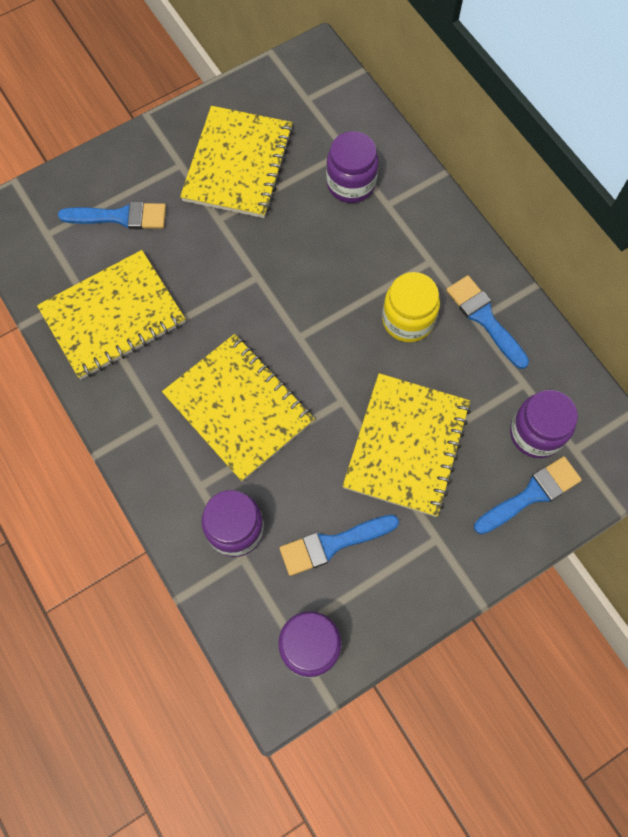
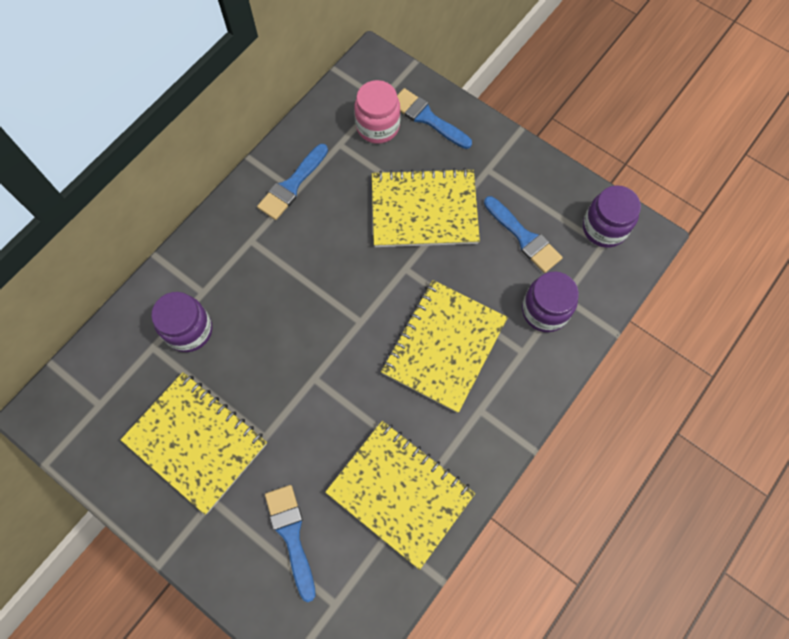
camera: 110 degrees left, 0 degrees up
yellow notebook [180,106,294,218] -> yellow notebook turned 45 degrees clockwise [121,372,267,515]
yellow jar [382,272,440,342] -> none
purple jar [510,390,578,458] -> pink jar [354,80,400,144]

